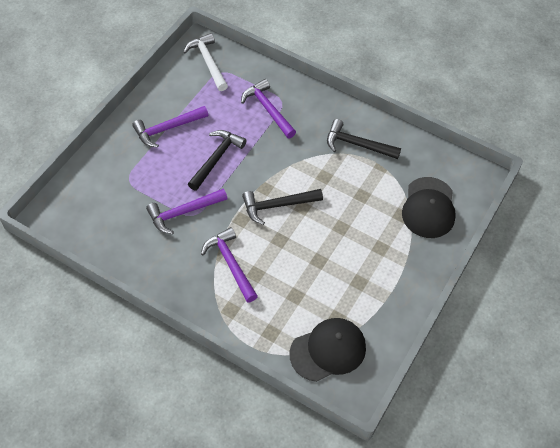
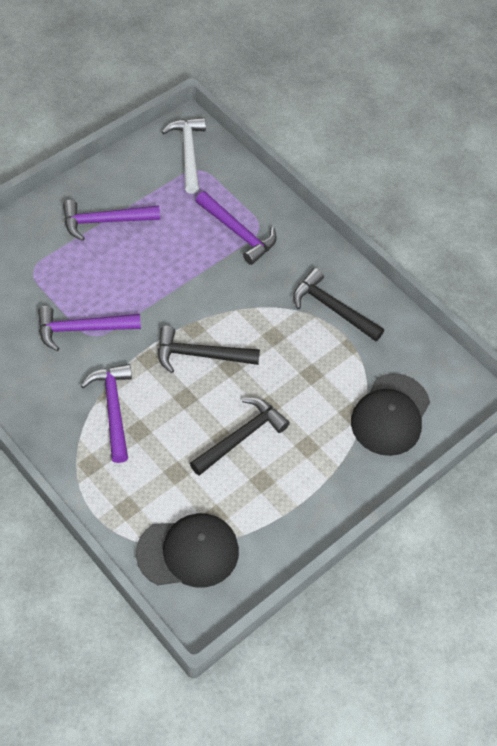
camera: 15 degrees right, 0 degrees up
black hammer [188,130,247,191] -> black hammer moved to [190,398,290,476]
purple hammer [241,79,296,138] -> purple hammer turned 150 degrees clockwise [196,191,277,265]

